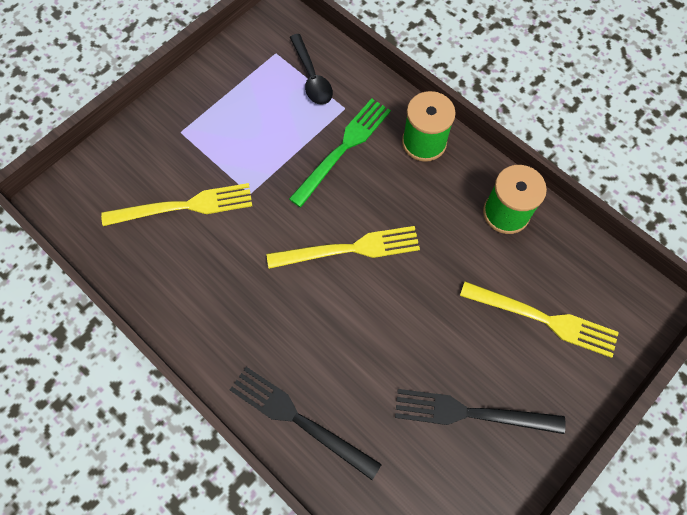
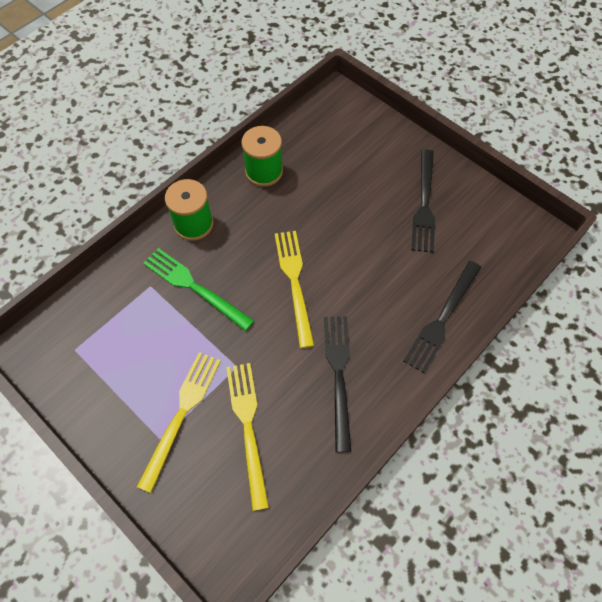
camera: 90 degrees left, 5 degrees down
black spoon [290,34,333,105] -> none
yellow fork [460,281,619,358] -> yellow fork moved to [137,352,221,493]
none -> black fork [324,316,351,452]

